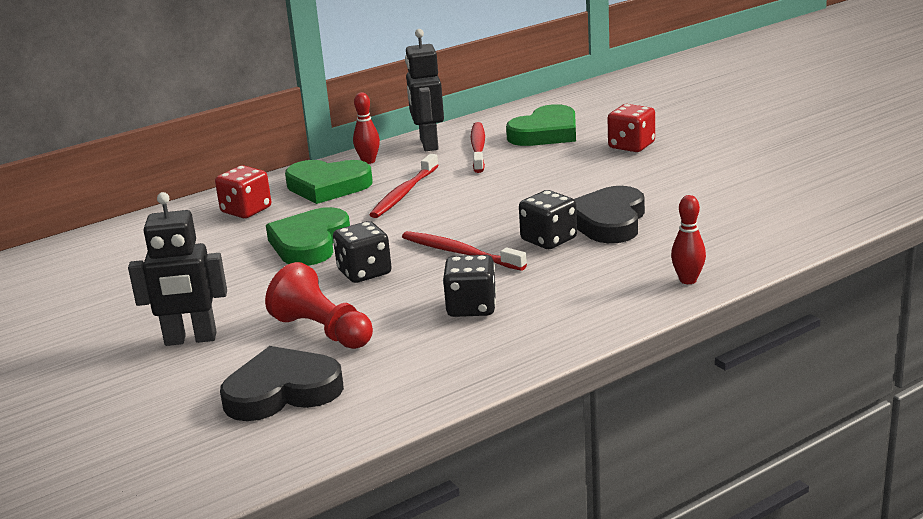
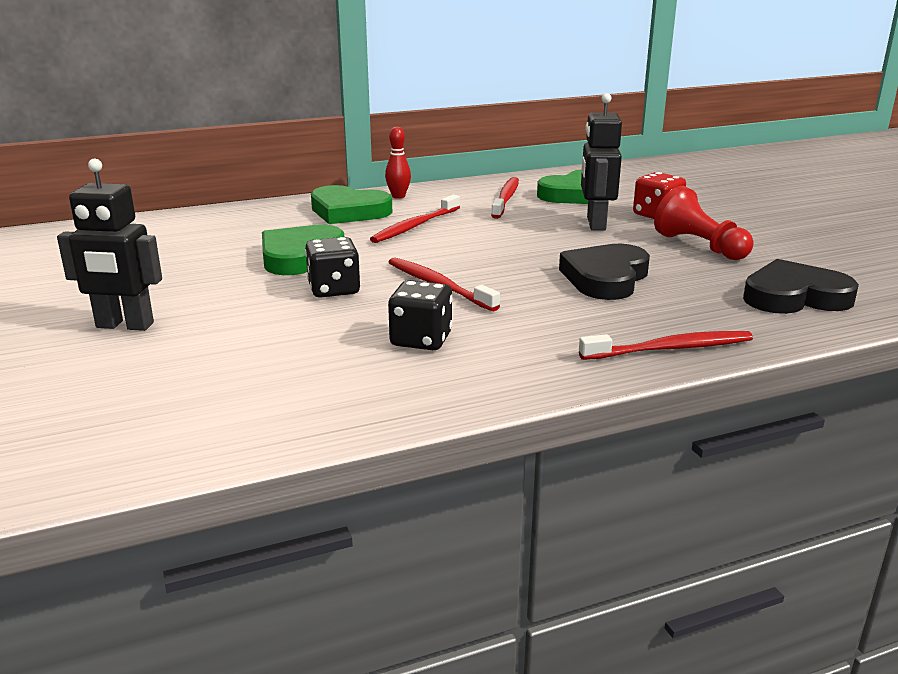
camera: 10 degrees right, 0 degrees up
red dice [215,165,271,218] -> none
black heart [220,346,344,421] -> black heart moved to [743,259,859,314]
red pawn [265,262,373,349] -> red pawn moved to [654,186,754,260]
black robot [405,29,444,151] -> black robot moved to [581,93,622,231]
black dice [519,190,577,249] -> none
red bowling pin [671,195,706,284] -> red toothbrush [579,331,753,360]

